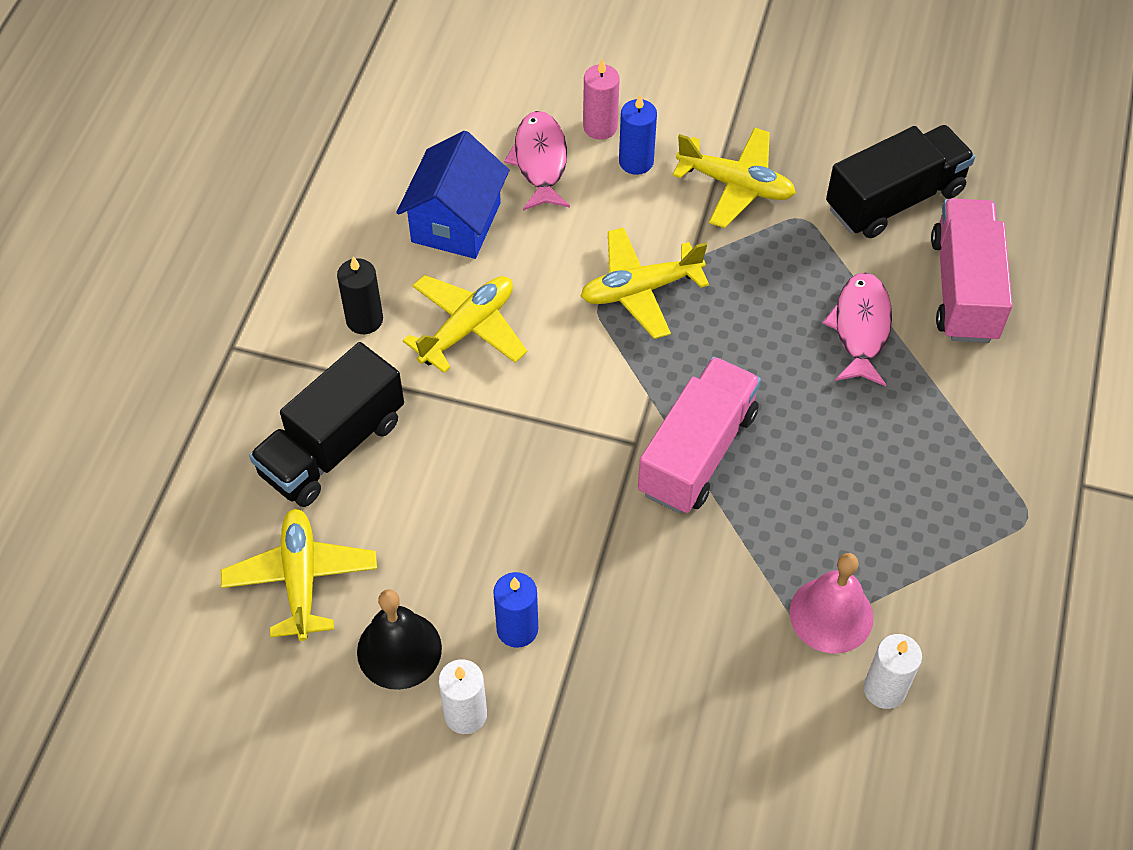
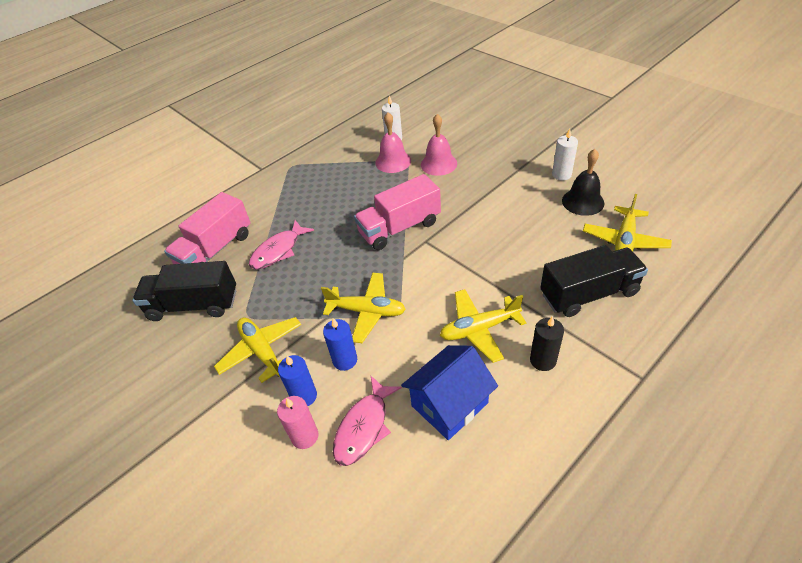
camera: 145 degrees left, 10 degrees down
blue candle [493,572,538,648] -> blue candle moved to [323,318,357,371]
none -> pink bell [421,114,457,176]

